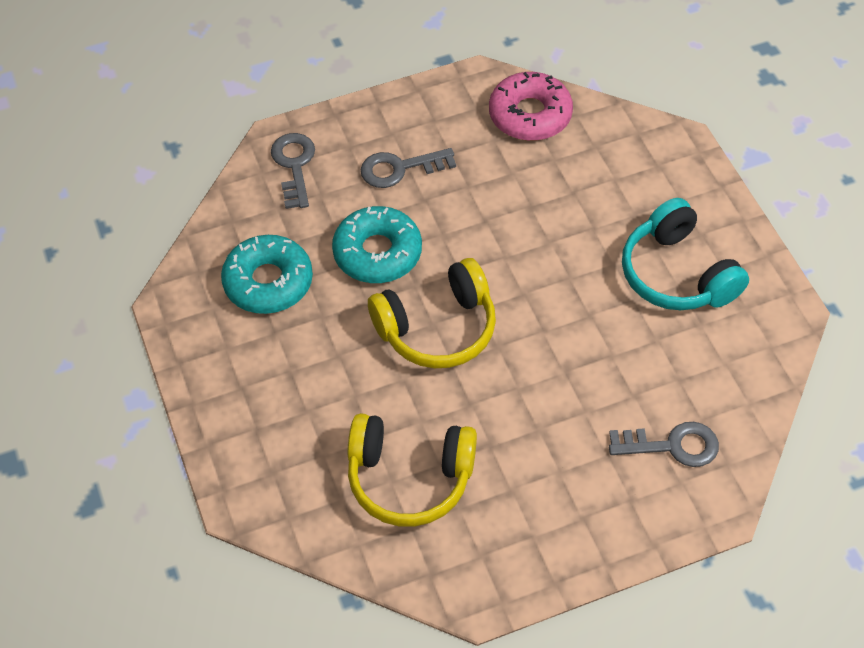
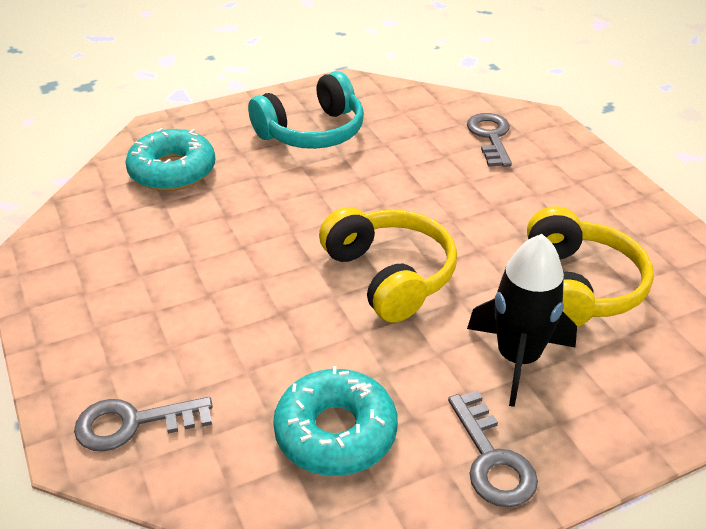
camera: 95 degrees left, 15 degrees down
turquoise donut [332,206,422,283] -> turquoise donut moved to [125,128,215,191]
grey key [360,148,456,188] -> grey key moved to [448,390,538,508]
pink donut [489,72,573,141] -> none
none -> black rocket [467,234,577,407]

